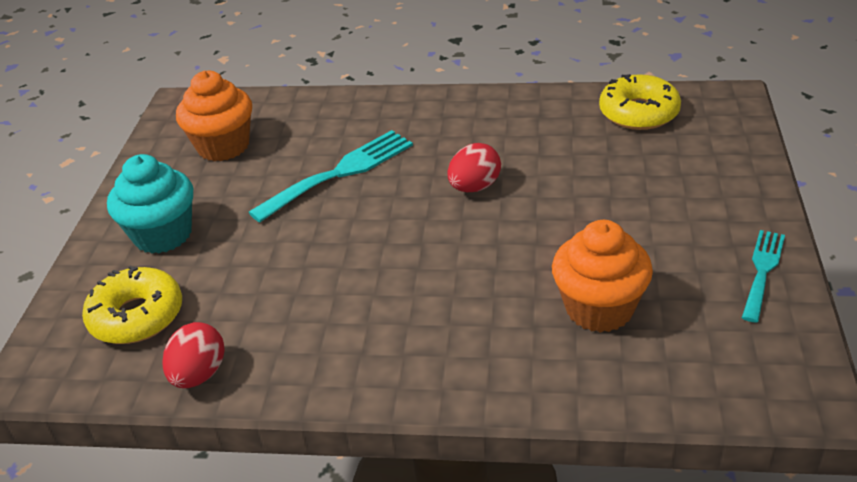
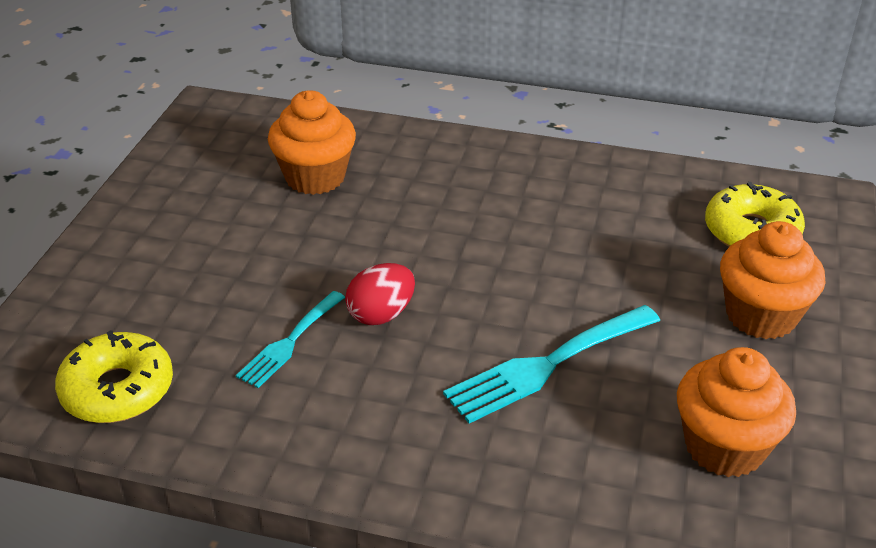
camera: 175 degrees left, 0 degrees up
turquoise cupcake [107,154,193,254] -> orange cupcake [720,221,825,339]
red egg [162,322,225,388] -> none
turquoise fork [742,230,785,323] -> turquoise fork moved to [236,291,345,388]

